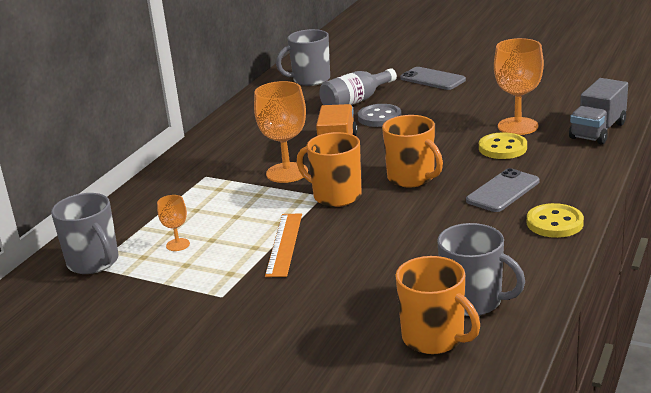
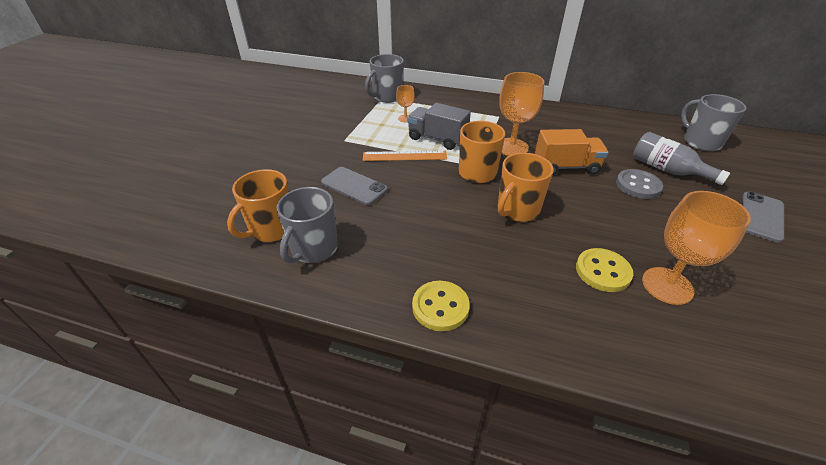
camera: 80 degrees right, 15 degrees up
grey phone [466,168,539,212] -> grey phone moved to [321,167,388,205]
grey truck [569,78,628,145] -> grey truck moved to [407,103,471,150]

